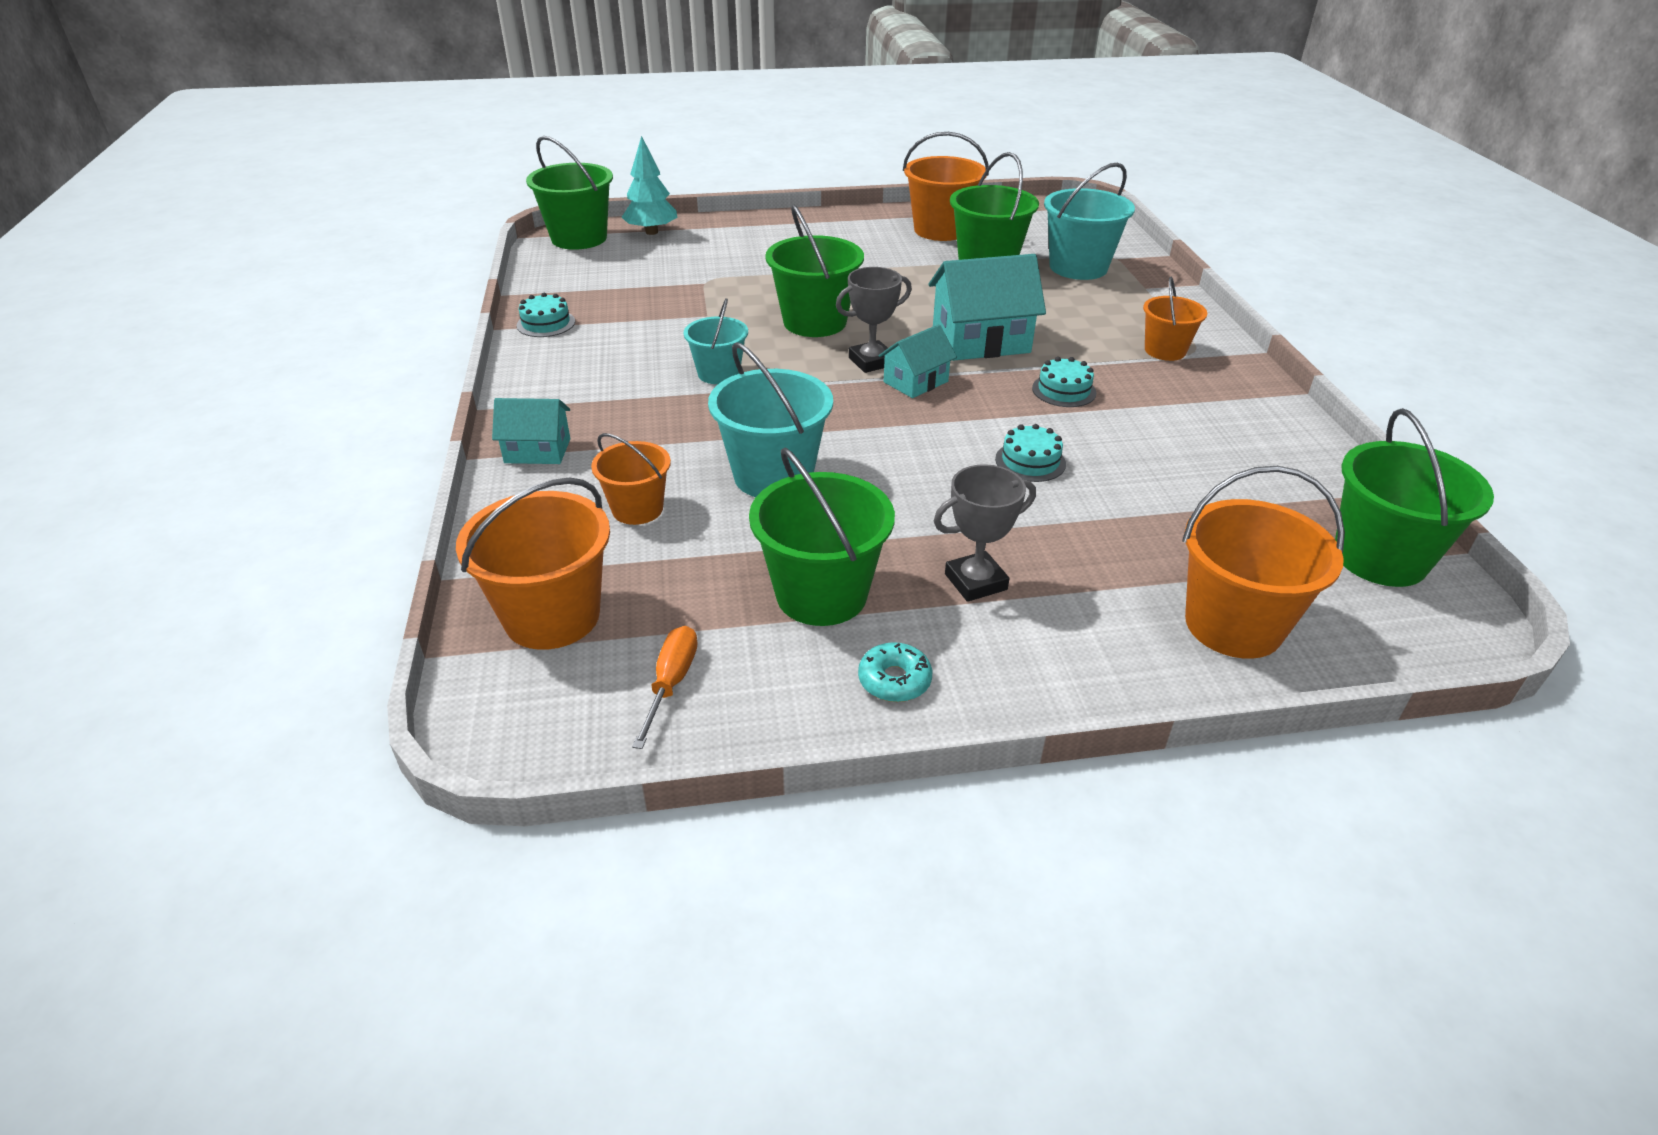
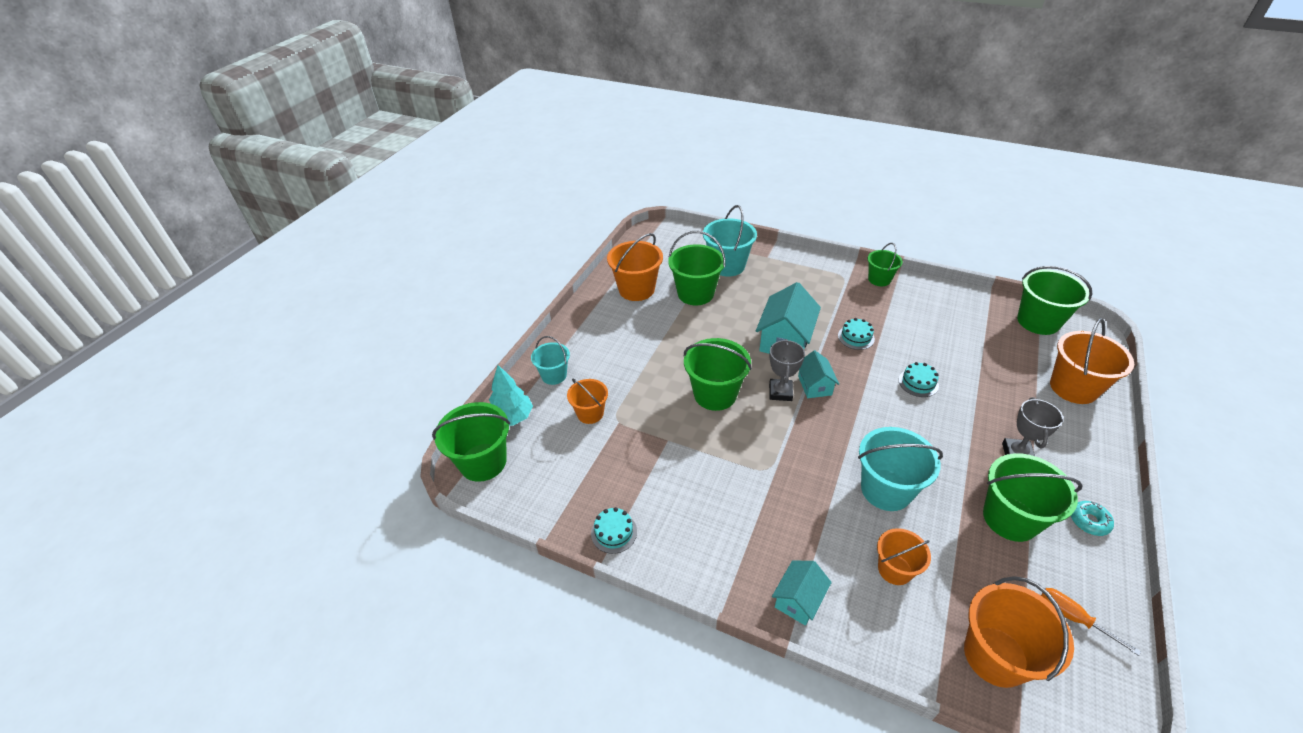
camera: 55 degrees left, 5 degrees up
turquoise bucket [684,298,748,384] -> turquoise bucket moved to [531,336,570,385]
orange bucket [1143,277,1207,361] -> orange bucket moved to [567,379,608,424]
none -> green bucket [868,243,903,286]

